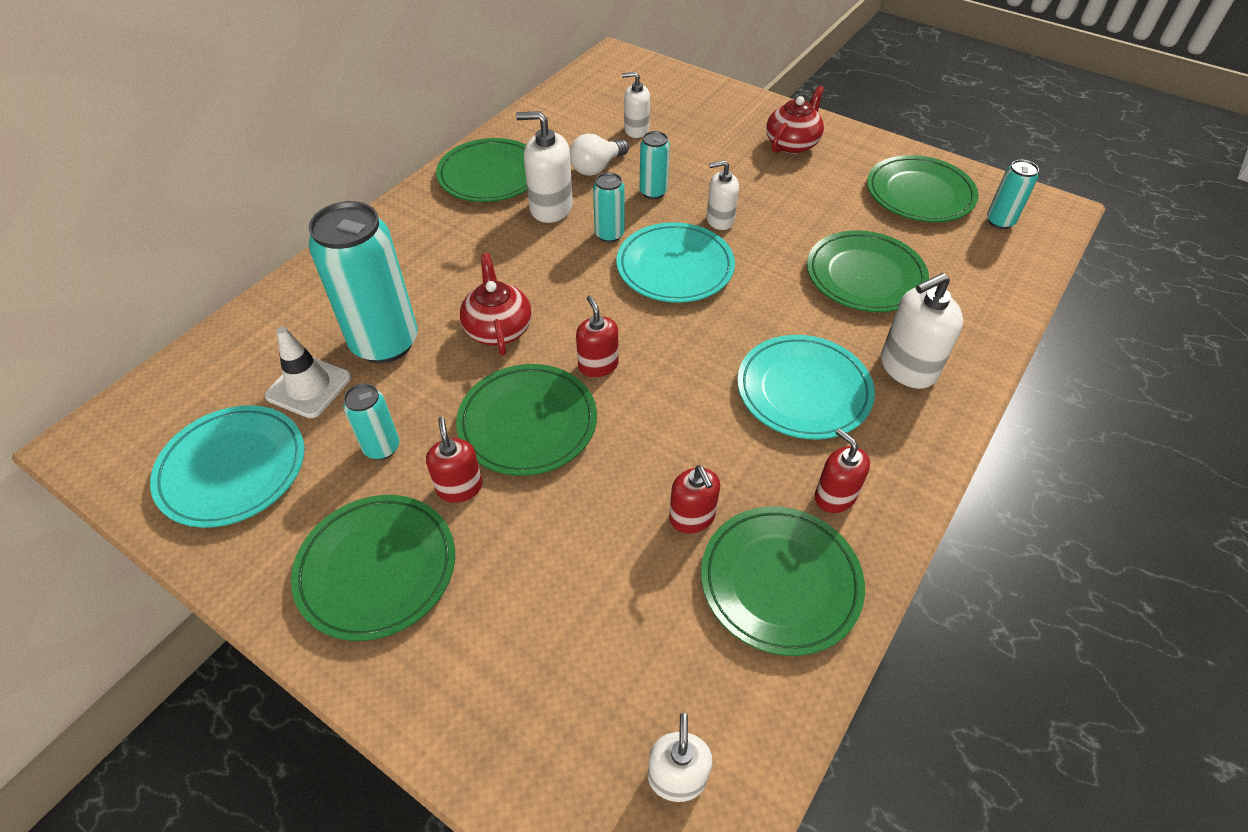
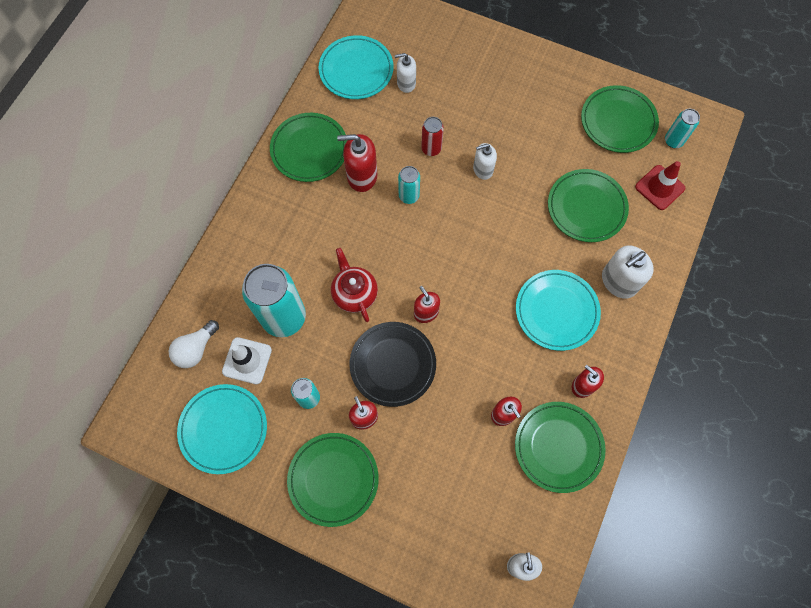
camera: 10 degrees left, 20 degrees up
green plate [456,364,597,476] -> black plate [350,322,436,407]
white soap dispenser [516,111,573,223] -> red soap dispenser [337,134,378,192]
white light bulb [570,133,629,176] -> white light bulb moved to [168,320,219,368]
turquoise plate [616,222,735,303] -> turquoise plate moved to [318,35,393,99]
turquoise can [640,131,670,199] -> red can [421,117,444,156]
red teapot [766,86,824,154] -> none
none -> red traffic cone [635,161,685,210]

